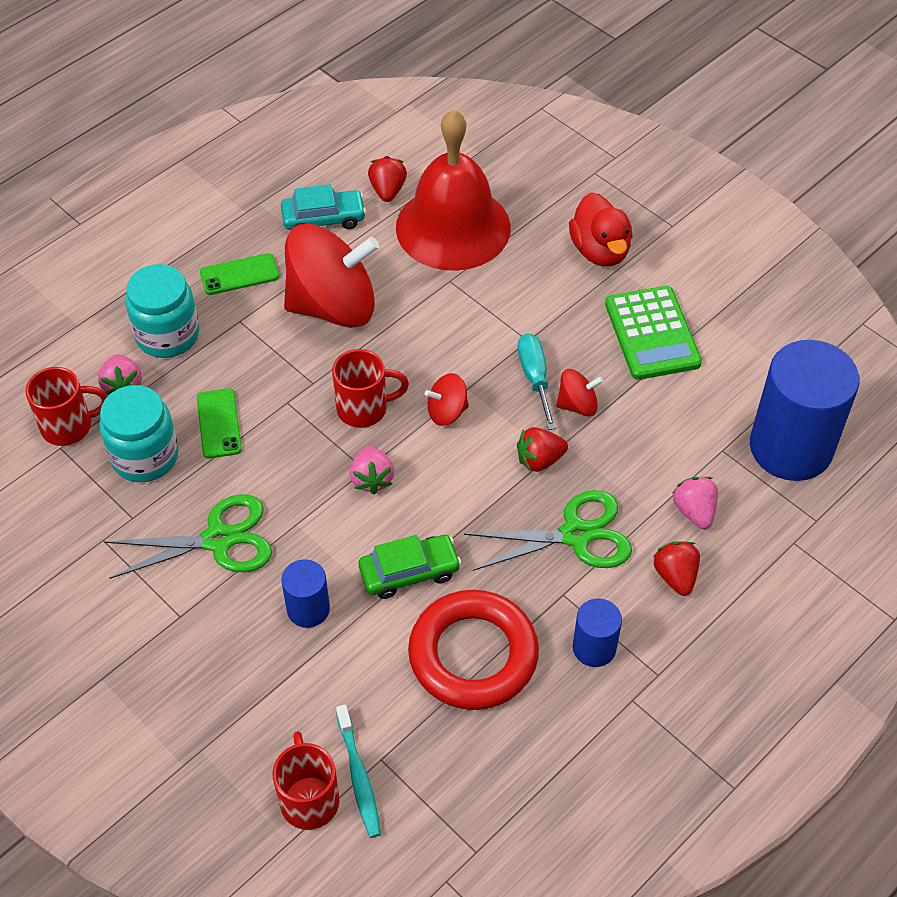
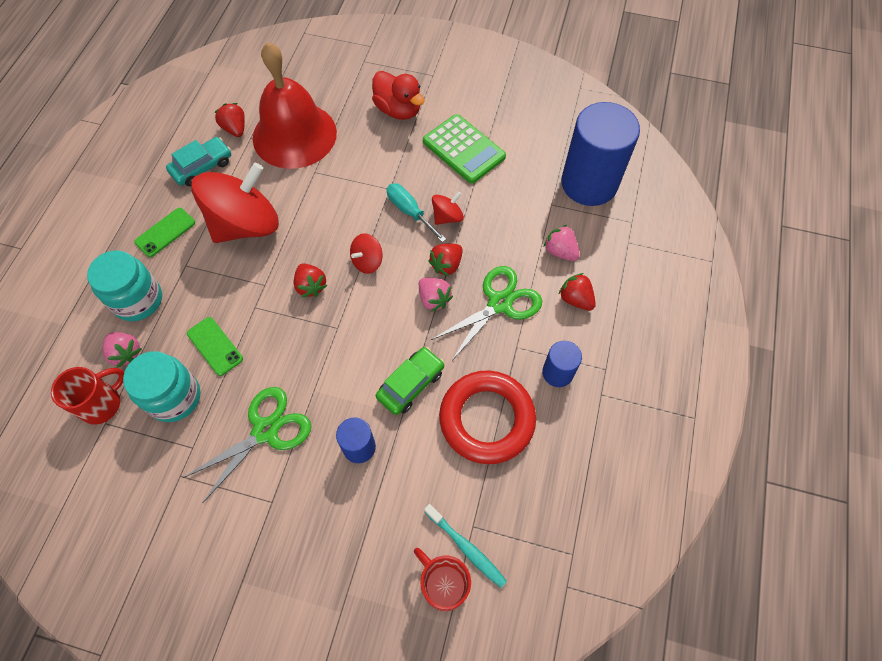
camera: 30 degrees left, 10 degrees up
red mug [332,349,409,428] -> red strawberry [293,263,327,297]
pink strawberry [349,446,394,494] -> pink strawberry moved to [419,277,453,311]

